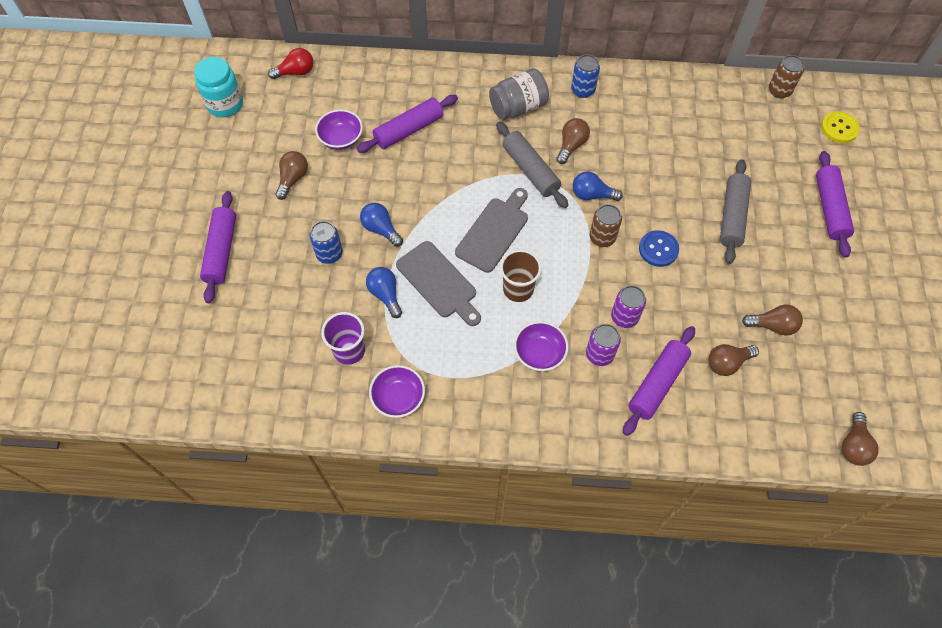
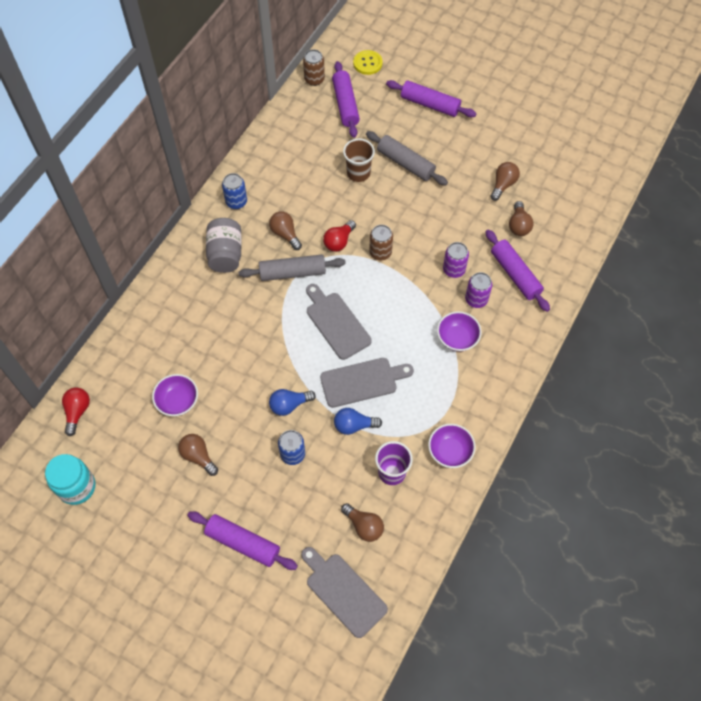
camera: 65 degrees left, 0 degrees up
purple rolling pin [357,95,458,153] -> purple rolling pin moved to [332,61,360,138]
brown cup [500,249,542,302] -> brown cup moved to [343,139,375,182]
blue light bulb [573,172,623,201] -> red light bulb [323,220,356,252]
blue button [639,230,679,267] -> none
brown light bulb [842,412,879,466] -> brown light bulb moved to [341,503,384,542]
none -> grey cutting board [301,547,388,638]

